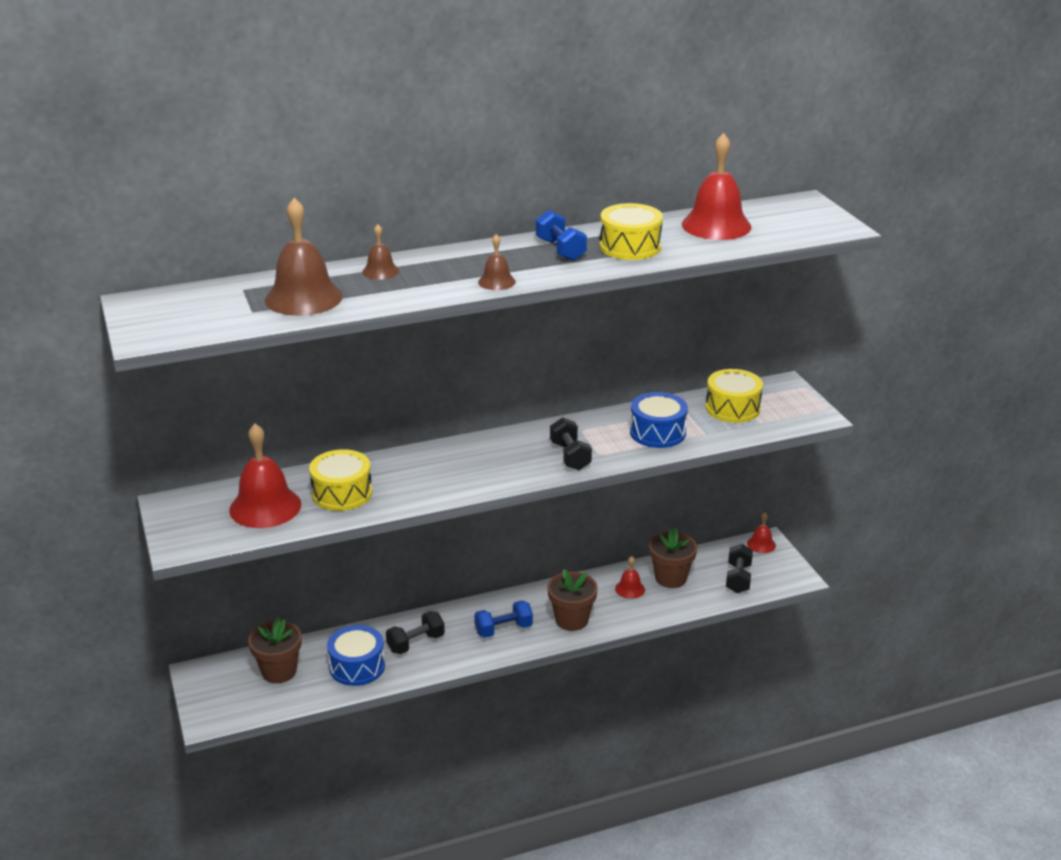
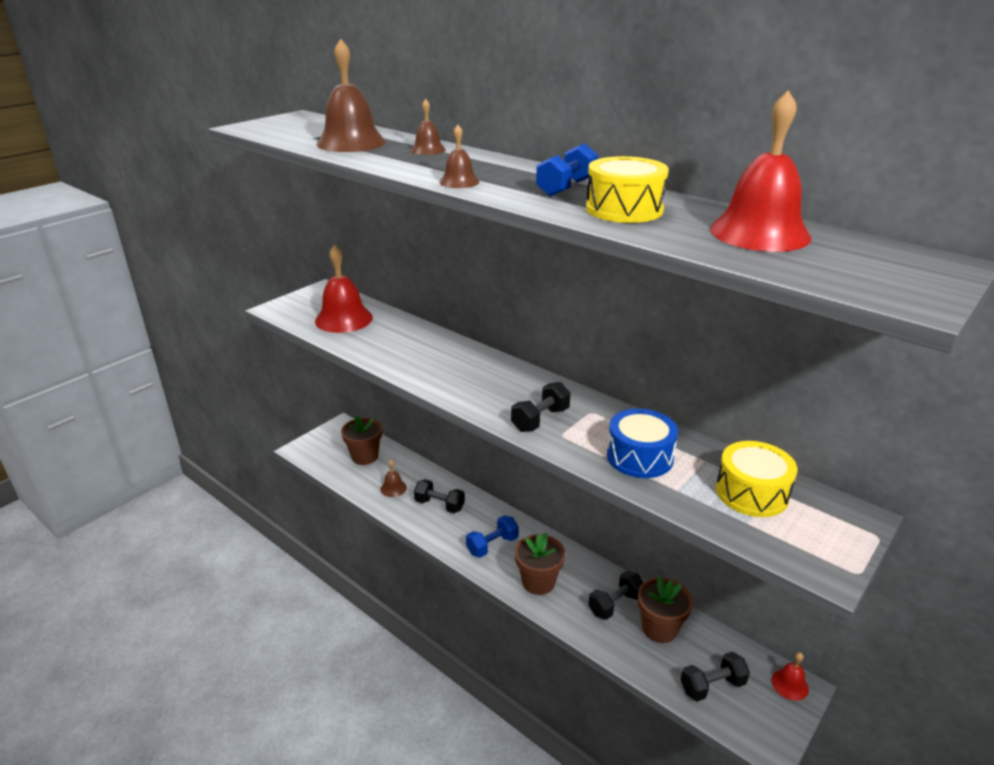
camera: 60 degrees right, 0 degrees up
yellow drum [309,449,372,511] -> none
blue drum [327,625,385,686] -> brown bell [380,460,407,497]
blue dumbbell [474,600,533,638] -> blue dumbbell turned 75 degrees counterclockwise [466,515,519,558]
red bell [615,556,645,599] -> black dumbbell [588,571,644,620]

